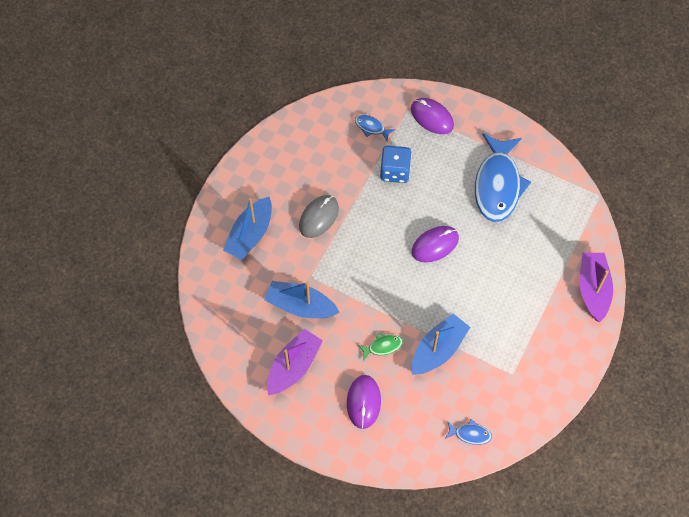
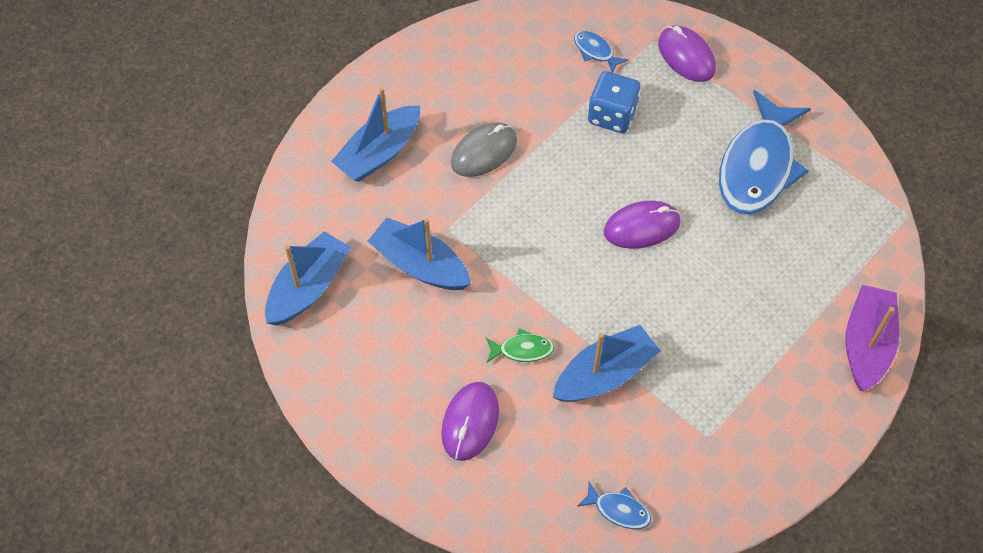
camera: 15 degrees right, 5 degrees down
purple boat [267,329,323,395] -> none
none -> blue boat [265,231,351,326]

